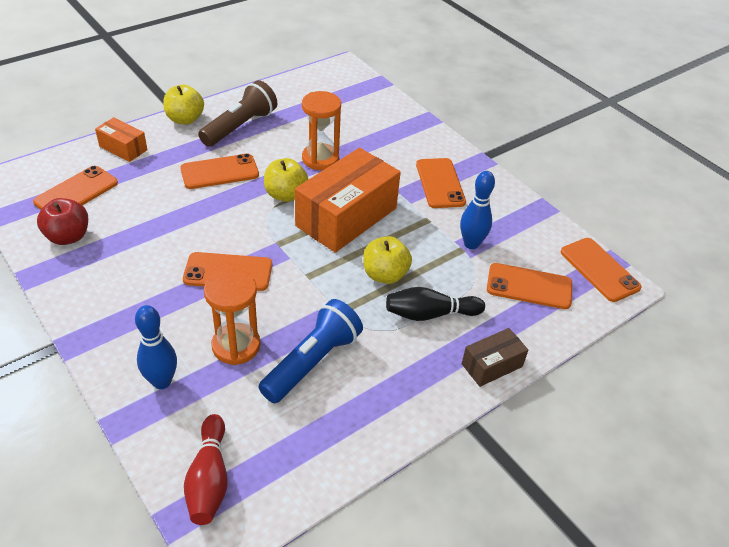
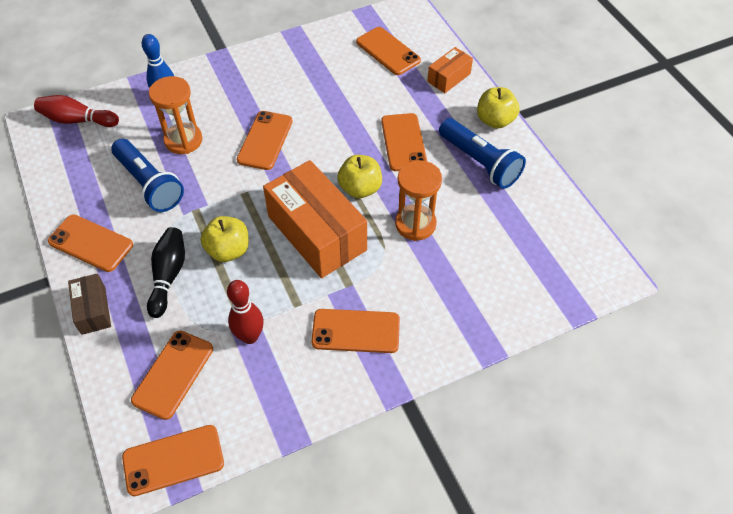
camera: 105 degrees right, 10 degrees up
red apple [37,198,88,245] -> none
brown flashlight [198,80,277,147] -> blue flashlight [439,118,526,189]
blue bowling pin [460,171,495,249] -> red bowling pin [227,280,263,344]
none -> orange phone [48,214,133,272]

